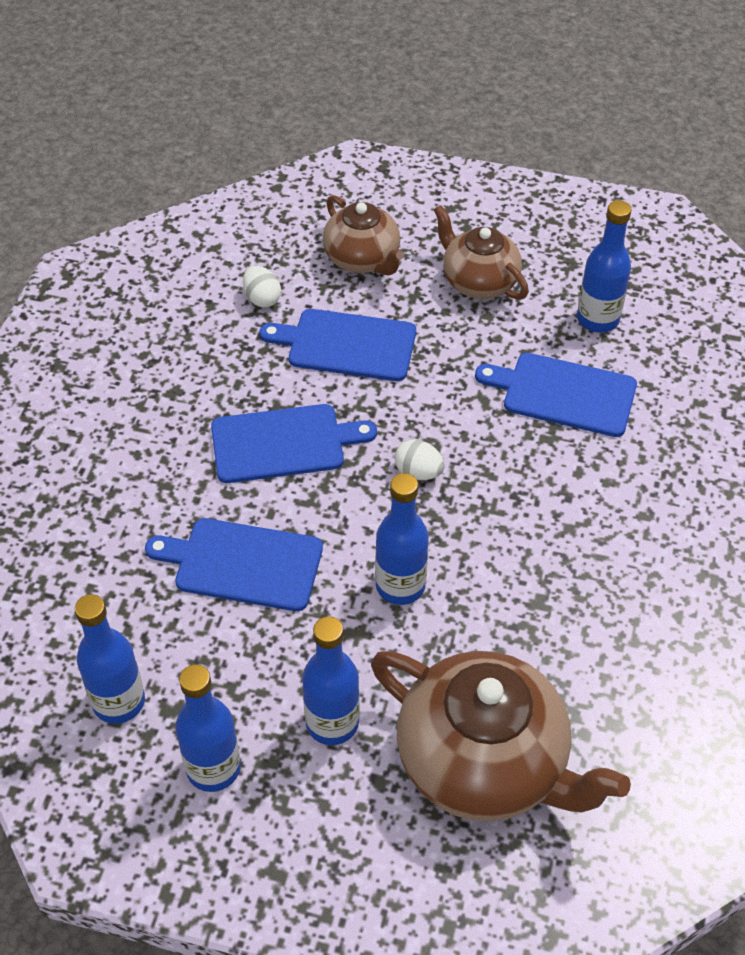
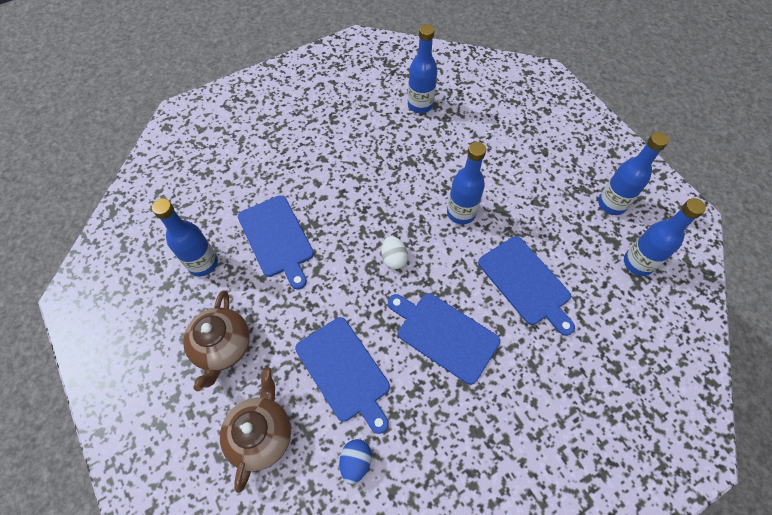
camera: 135 degrees left, 10 degrees up
white egg [243,266,281,307] -> blue egg [339,439,372,484]
blue bottle [302,616,360,745] -> blue bottle moved to [408,24,437,113]
brown teapot [371,651,631,821] -> none

